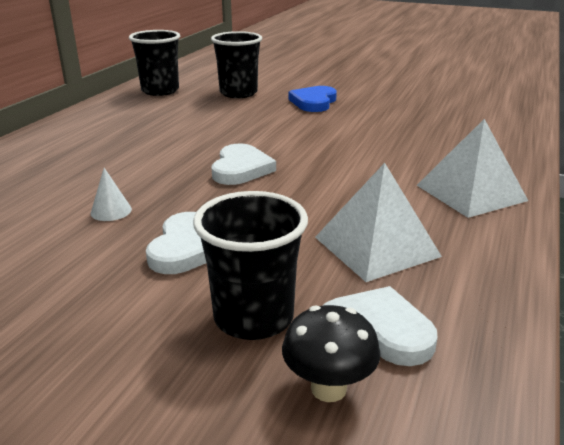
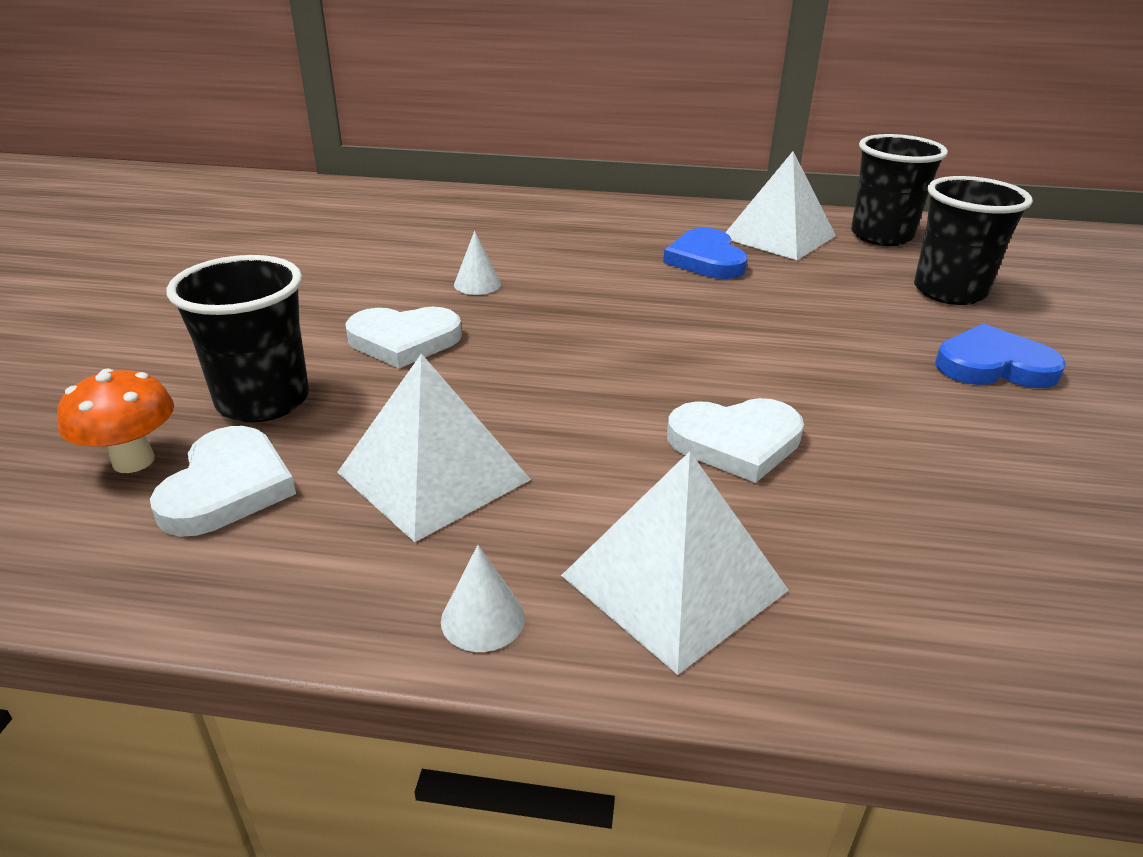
camera: 75 degrees right, 5 degrees up
white heart [212,144,276,185] -> white heart moved to [667,398,804,483]
black mushroom [282,305,381,402] -> orange mushroom [57,369,174,473]
none -> white cone [441,545,525,652]
none -> blue heart [663,228,748,279]
none -> white pyramid [725,152,836,260]

